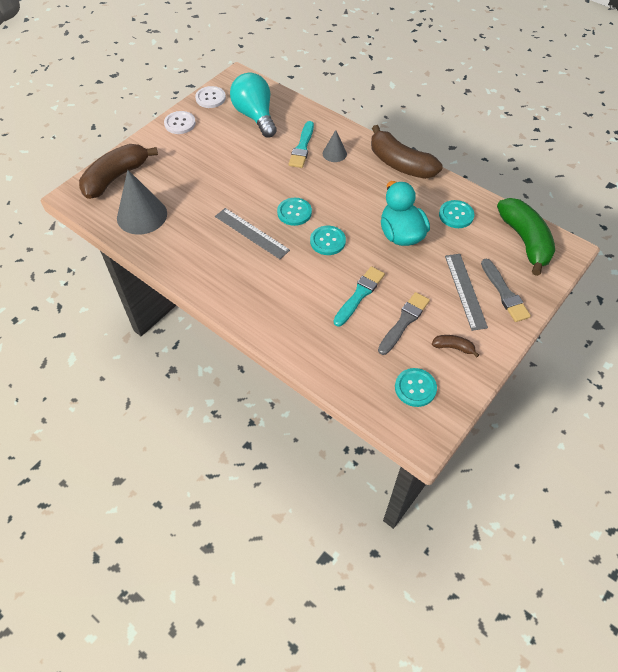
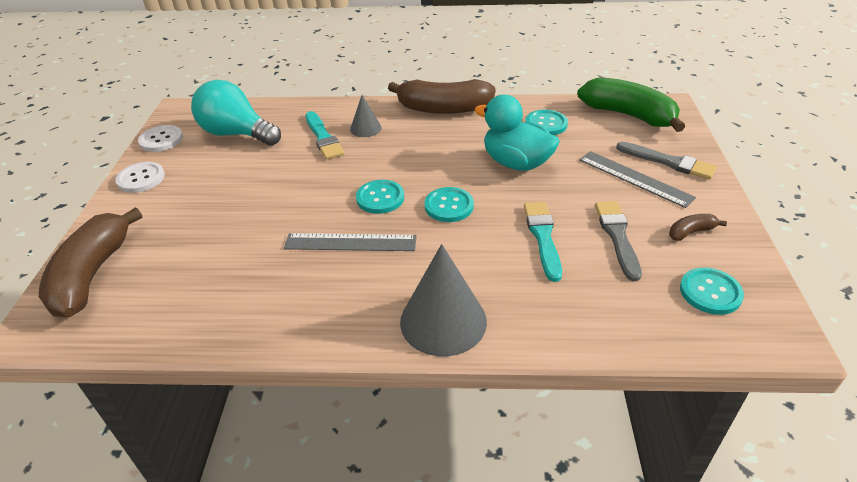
camera: 35 degrees left, 15 degrees down
grey cone [117,170,167,234] -> grey cone moved to [400,244,487,356]

